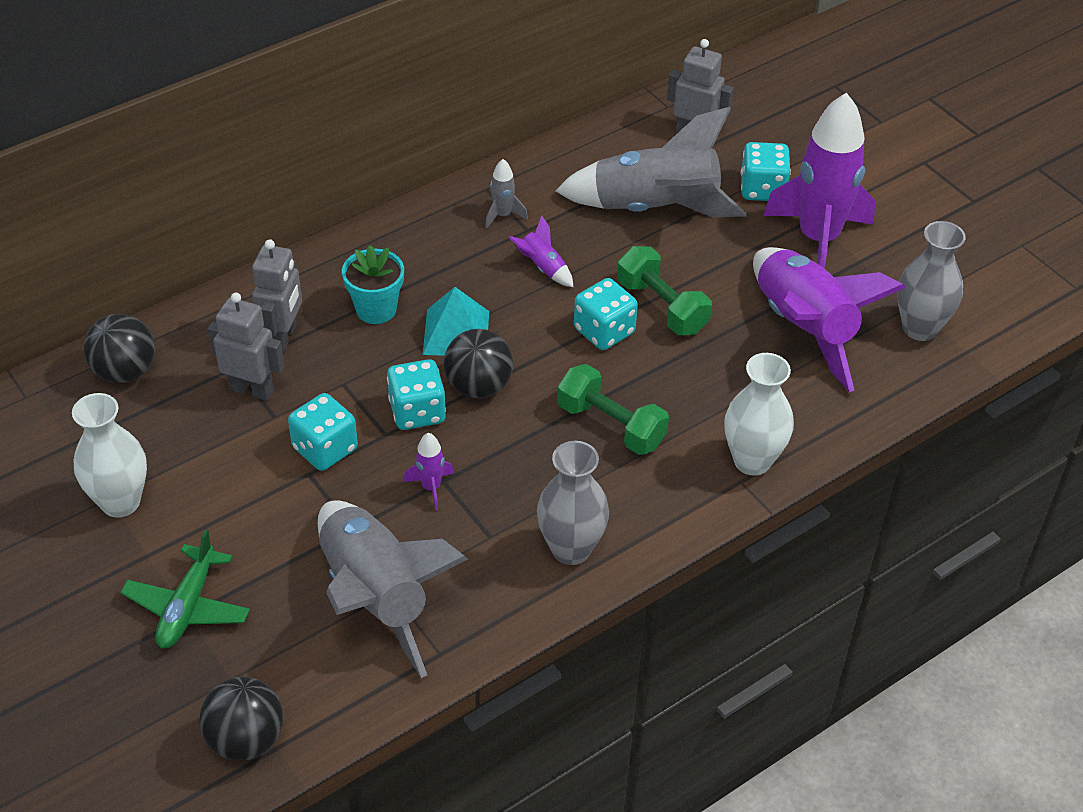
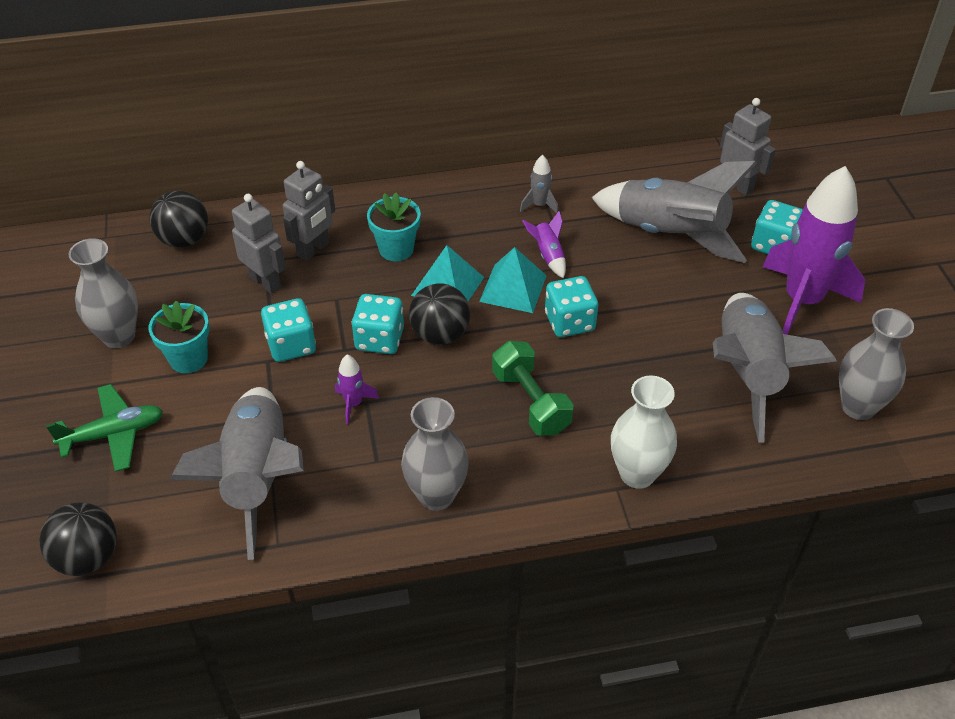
camera: 25 degrees right, 0 degrees up
white vase [72,393,147,518] -> grey vase [68,238,138,348]
green plane [120,529,250,649] -> green plane turned 150 degrees counterclockwise [46,384,163,472]
green dumbbell [617,246,712,335] -> none
purple rocket [753,247,906,392] -> grey rocket [713,293,837,443]
none -> turquoise flower pot [149,301,209,373]
none -> turquoise pyramid [479,247,547,313]

